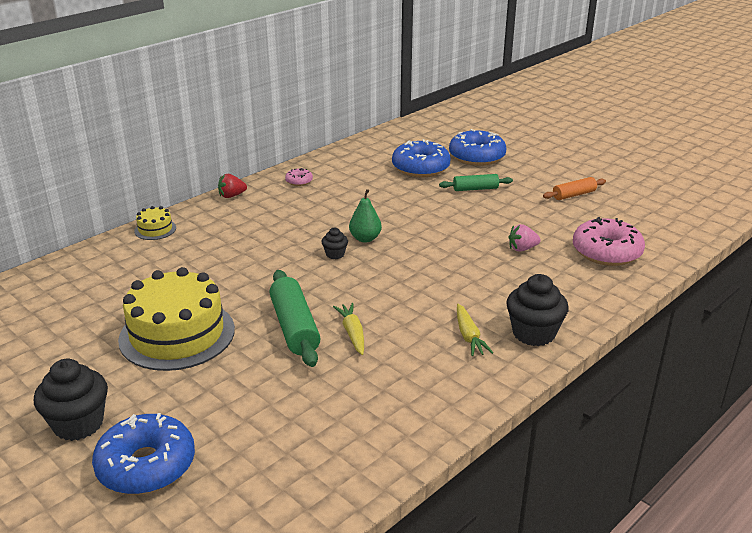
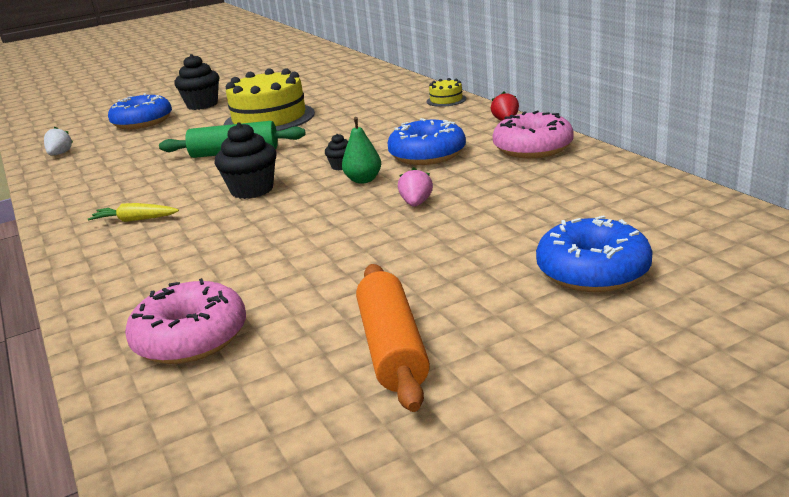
camera: 110 degrees right, 5 degrees down
pink donut [285,168,313,186] -> pink donut [493,111,574,158], size x2.19
yellow carrot [333,303,364,355] -> none
blue donut [392,139,451,177] -> blue donut moved to [387,118,466,165]
green rolling pin [439,174,513,191] -> none
black cupcake [506,274,569,346] -> black cupcake moved to [214,122,277,199]
pink strawberry [509,224,541,252] -> pink strawberry moved to [398,167,433,207]
orange rolling pin [543,177,606,200] -> orange rolling pin [356,264,430,412], size x1.67
none -> white strawberry [44,127,73,155]

